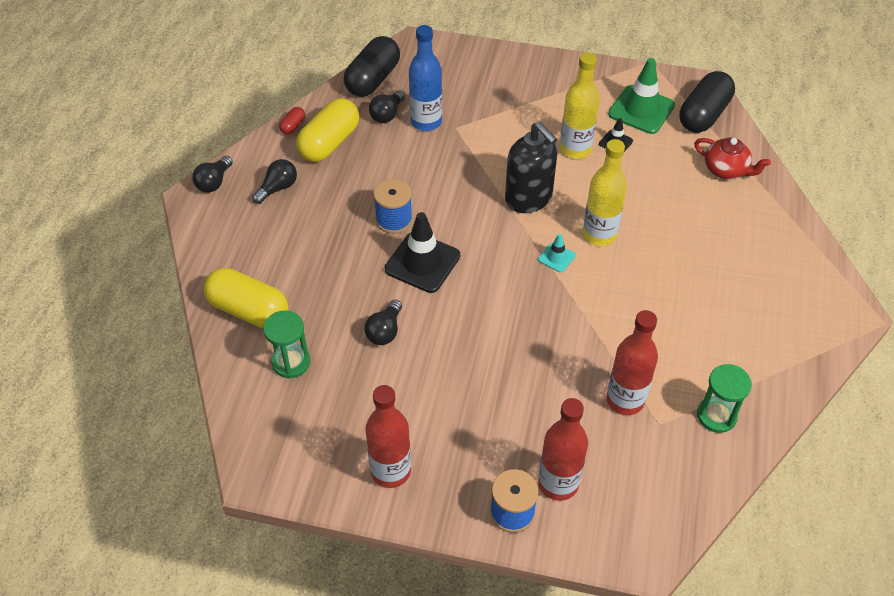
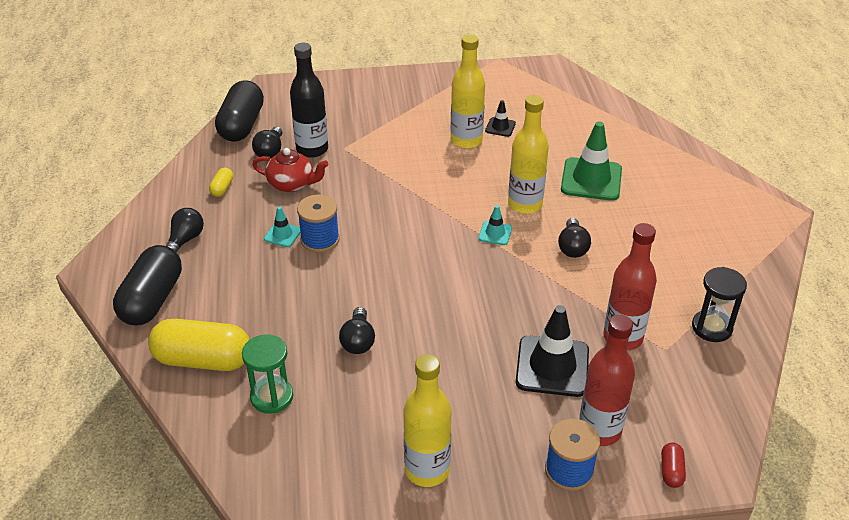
camera: 20 degrees left, 10 degrees down
black light bulb [192,156,233,193] -> black light bulb moved to [558,218,591,258]
red capsule [279,107,305,135] -> red capsule moved to [661,442,686,488]
yellow capsule [296,98,359,162] -> yellow capsule [209,168,233,197], size x0.44
red bottle [365,385,411,488] -> yellow bottle [403,354,451,487]
black traffic cone [385,212,460,293] -> black traffic cone moved to [516,305,589,397]
blue bottle [409,25,442,131] -> black bottle [290,43,328,158]
black soap dispenser [505,122,557,213] -> none
green traffic cone [608,58,675,134] -> green traffic cone moved to [561,121,622,201]
black capsule [679,71,735,133] -> black capsule moved to [113,245,182,325]
red teapot [694,137,771,179] -> red teapot moved to [252,148,328,192]
green hourglass [697,364,752,433] -> black hourglass [692,267,747,342]
none -> turquoise traffic cone [264,206,300,247]

